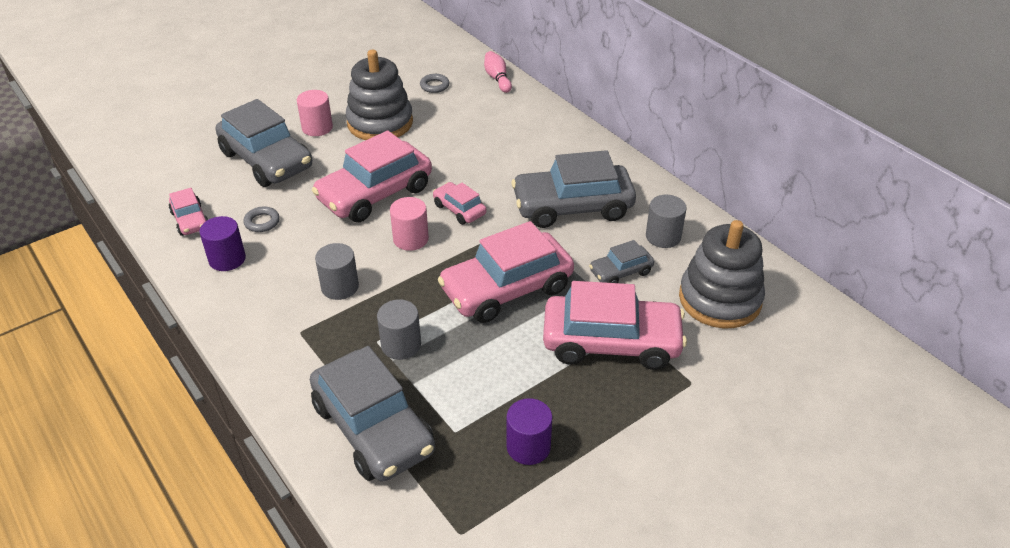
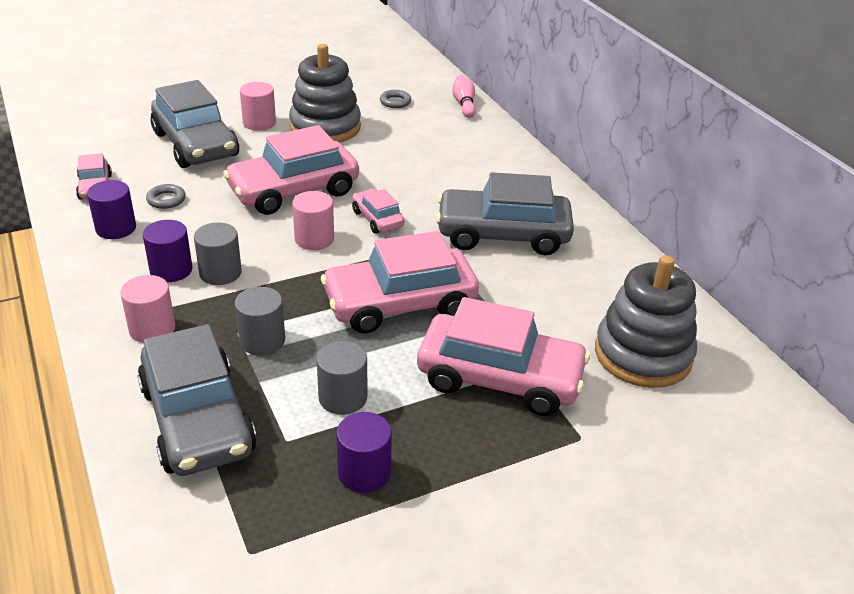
camera: 10 degrees right, 5 degrees down
grey car [589,240,654,283] -> none
grey cylinder [646,195,687,248] -> grey cylinder moved to [317,341,367,415]
none -> pink cylinder [120,275,175,343]
none -> purple cylinder [143,220,193,282]

